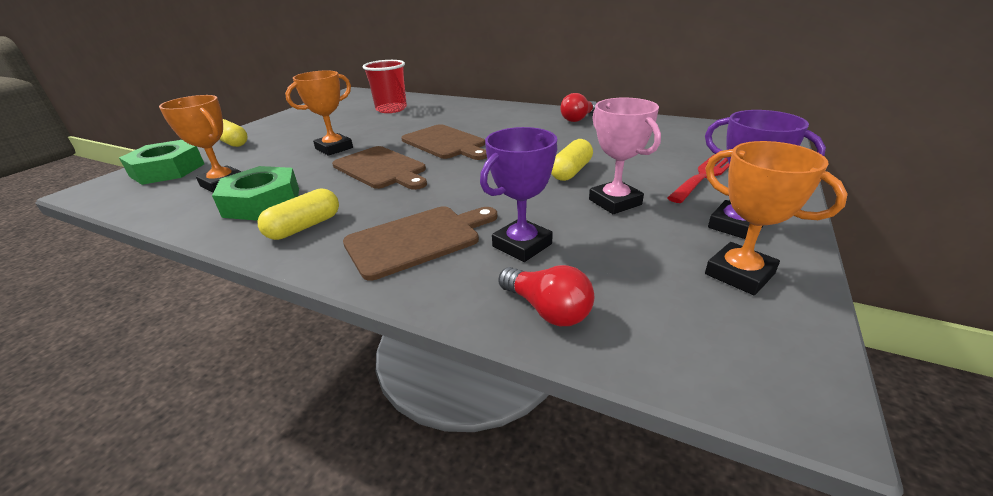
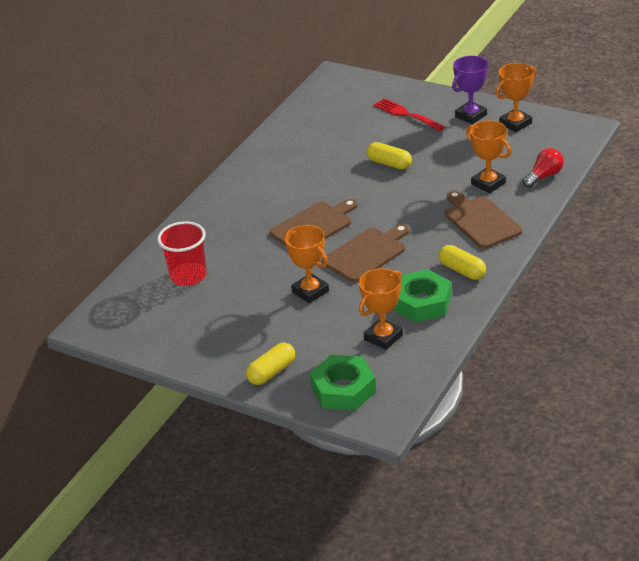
camera: 85 degrees left, 5 degrees up
purple trophy [480,127,557,262] -> orange trophy [466,120,511,194]
red light bulb [560,93,596,122] -> none
pink trophy [589,97,661,214] -> none

